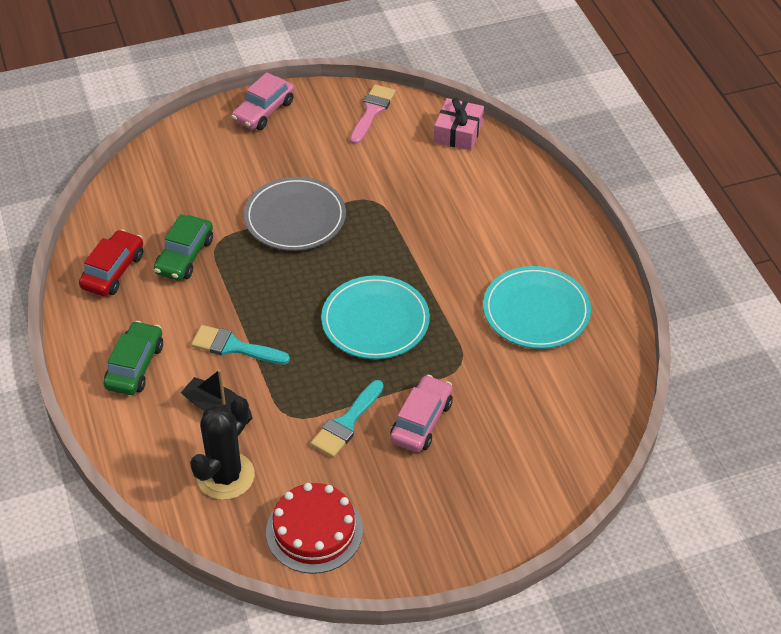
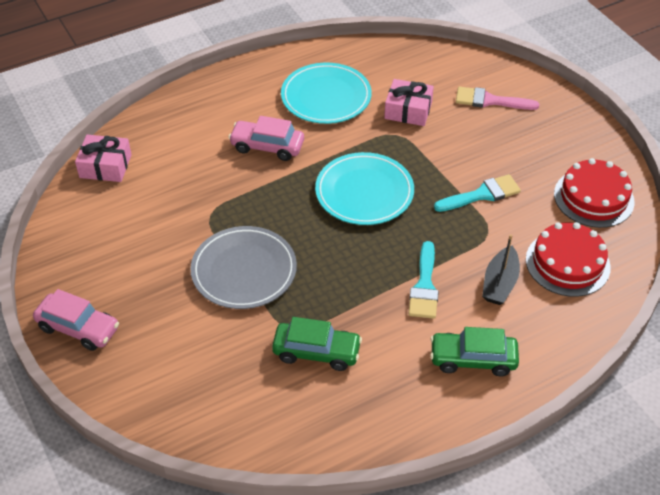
camera: 100 degrees left, 0 degrees up
red car [79,229,143,296] -> none
black cactus [190,396,255,500] -> red cake [526,222,611,297]
turquoise brush [310,380,384,458] -> turquoise brush turned 45 degrees counterclockwise [434,174,521,212]
pink brush [350,84,396,145] -> pink brush moved to [456,87,539,110]
pink car [390,375,453,452] -> pink car moved to [228,116,304,161]
none -> pink gift [384,79,434,126]

